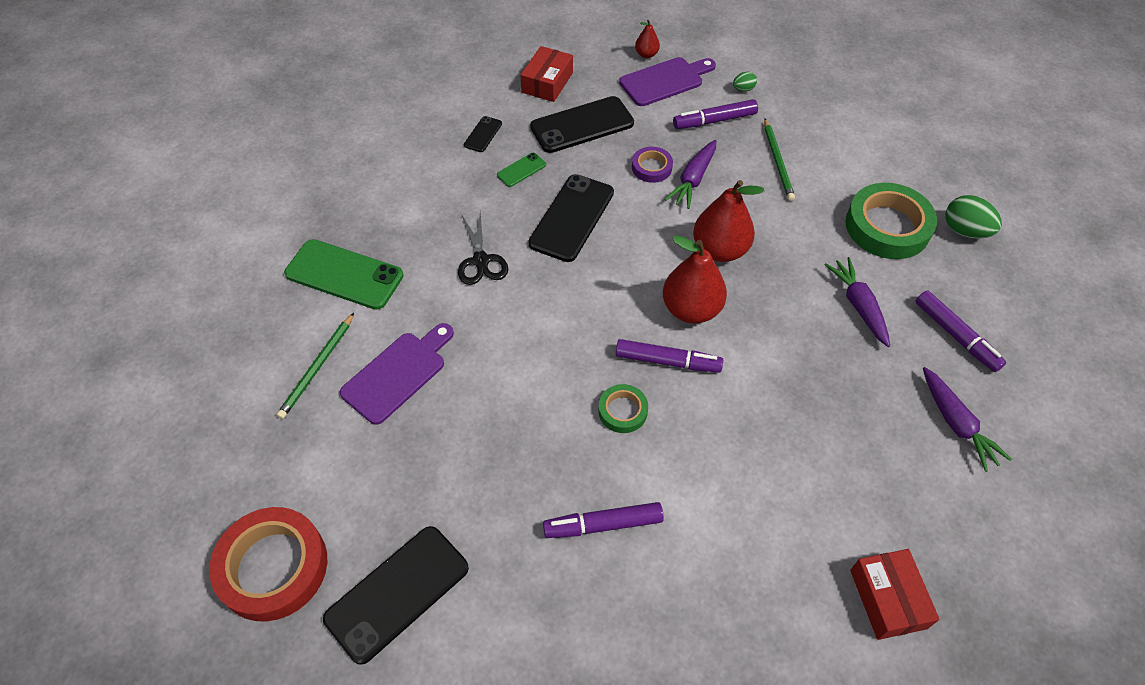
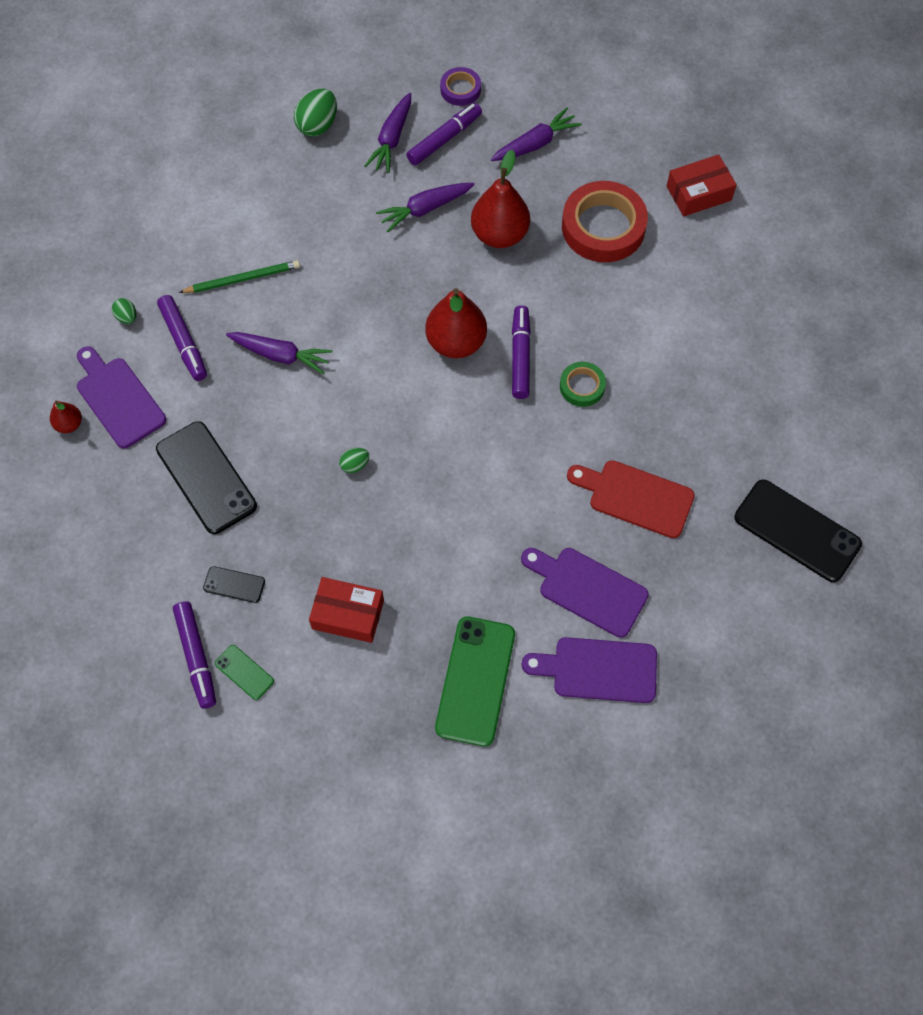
camera: 100 degrees left, 10 degrees up
red tape [209,507,327,621] -> red tape moved to [562,181,648,262]
green pencil [277,313,354,419] -> purple cutting board [522,637,657,703]
black scissors [458,211,508,285] -> none
green phone [497,153,546,187] -> green phone moved to [215,645,274,700]
red box [520,46,573,102] -> red box moved to [309,577,384,643]
black phone [528,174,614,262] -> green egg [339,448,369,473]
purple marker [543,502,664,538] -> purple marker moved to [173,601,216,709]
purple tape [632,147,673,183] -> purple tape moved to [440,67,481,106]
red pear [693,180,764,262] -> red pear moved to [471,150,530,248]
green tape [845,183,937,259] -> none
none -> purple carrot [364,93,411,173]
none -> red cutting board [567,460,695,538]

